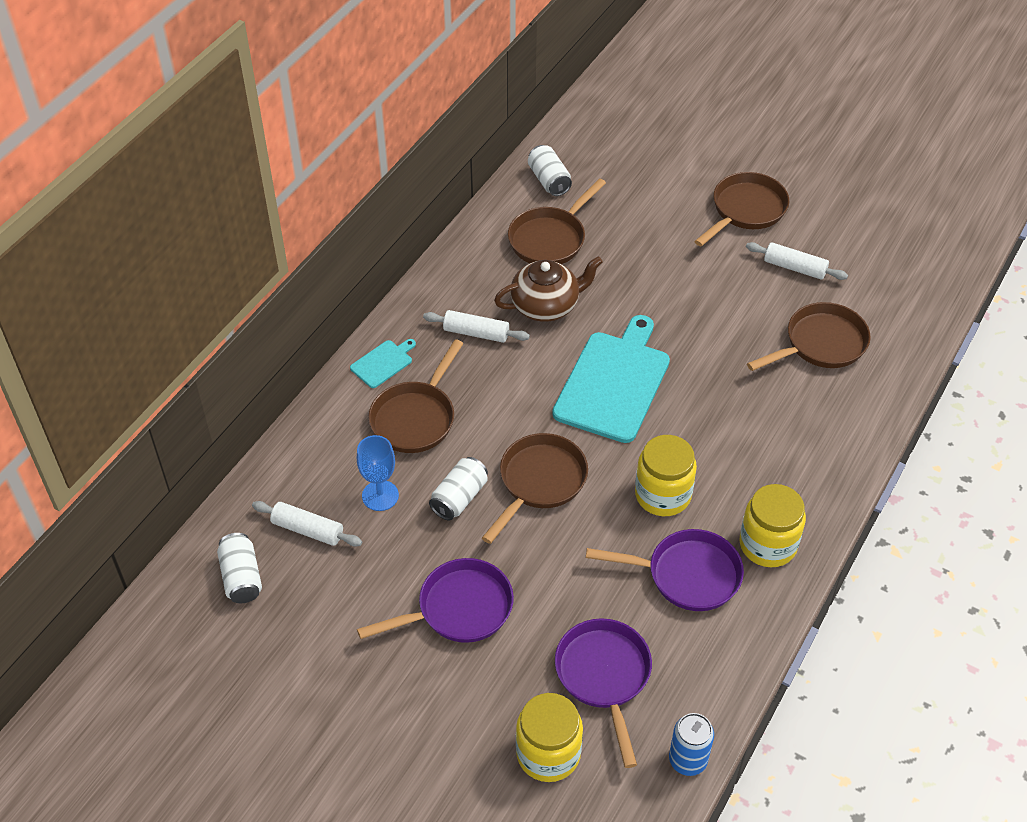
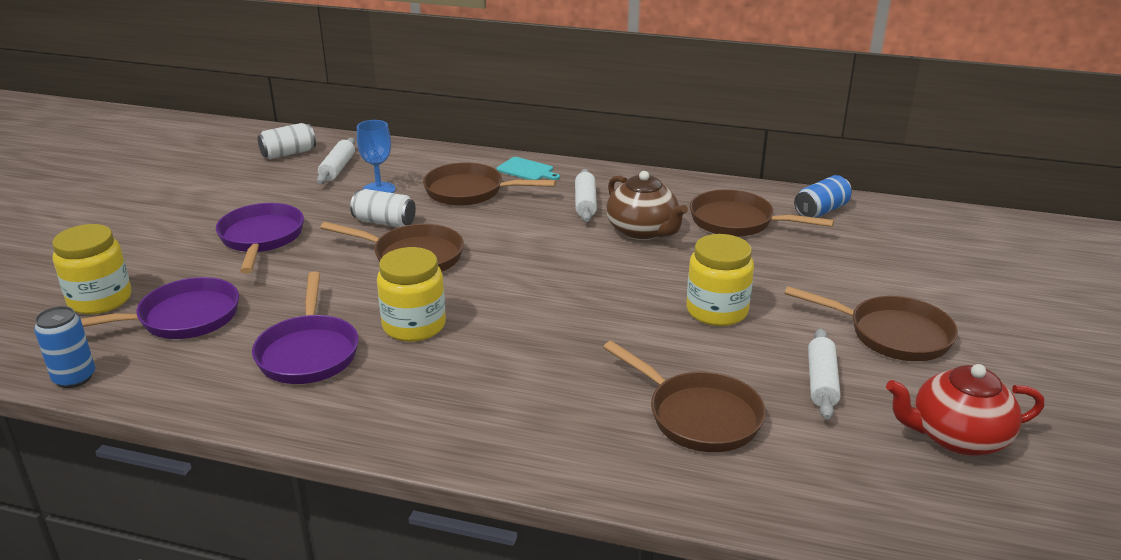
camera: 75 degrees right, 20 degrees down
purple pan [357,558,514,643] -> purple pan turned 150 degrees counterclockwise [216,203,304,273]
white can [528,145,572,196] -> blue can [794,175,852,218]
turquoise cutting board [552,315,670,443] -> none
yellow jar [740,484,806,567] -> yellow jar moved to [686,234,754,326]
none -> red teapot [886,364,1044,456]

